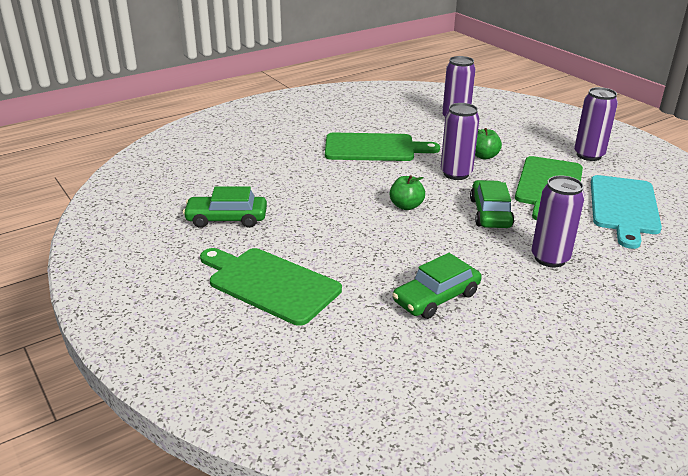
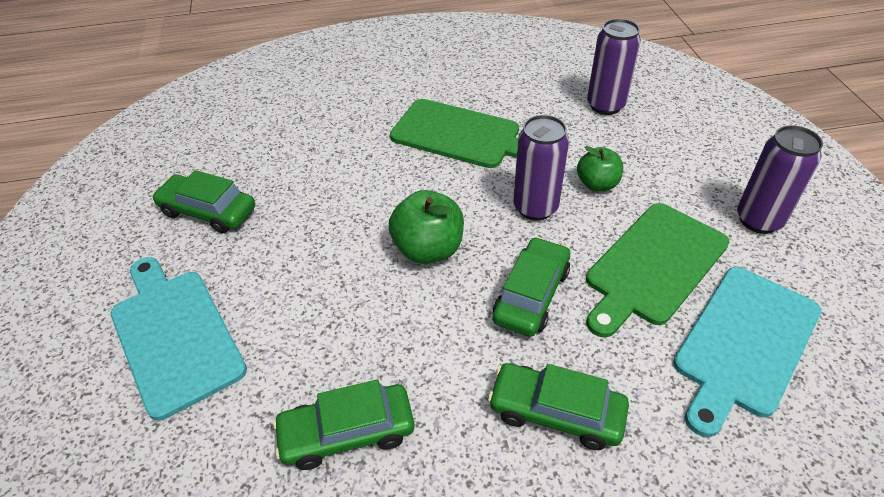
camera: 25 degrees right, 15 degrees up
green cutting board [200,248,342,326] -> turquoise cutting board [111,257,247,420]
green apple [390,175,425,210] -> green apple [389,190,464,264], size x1.51
purple can [532,176,585,267] -> green car [488,363,629,450]

